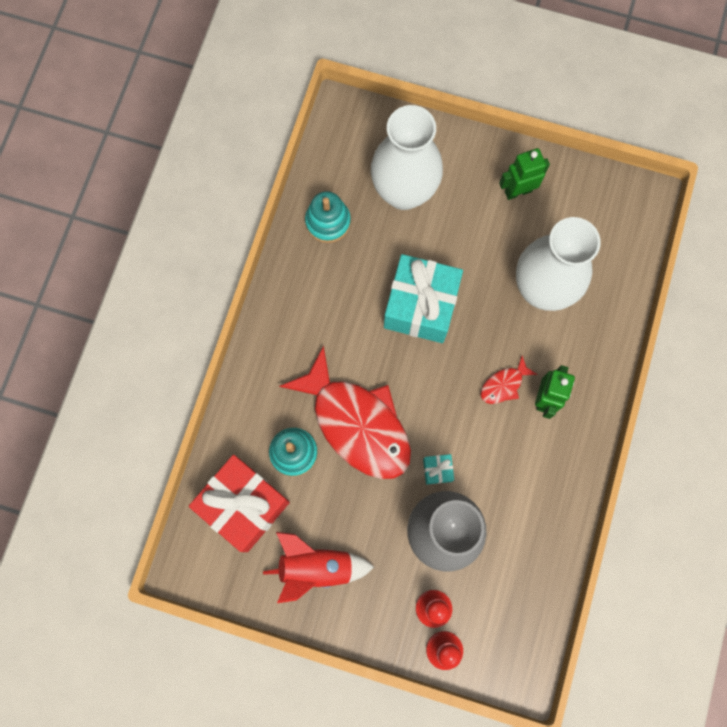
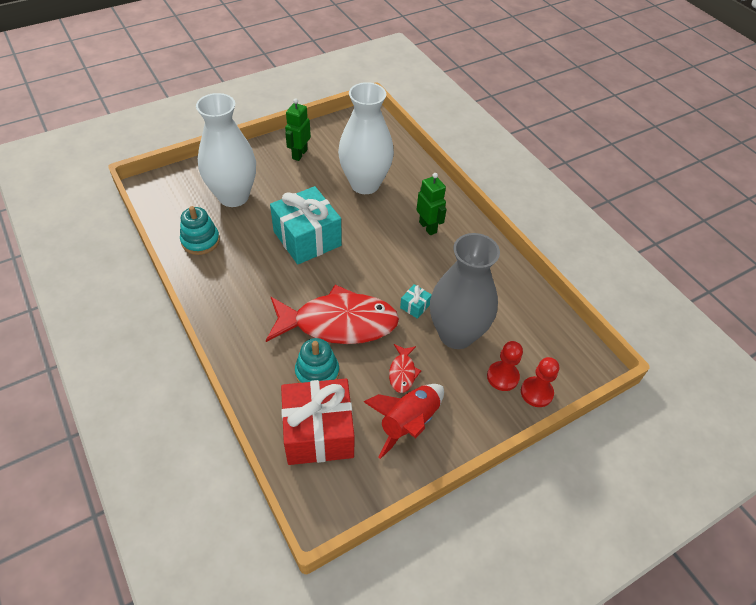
camera: 50 degrees left, 25 degrees down
red fish [481,356,538,404] -> red fish moved to [389,344,421,393]

